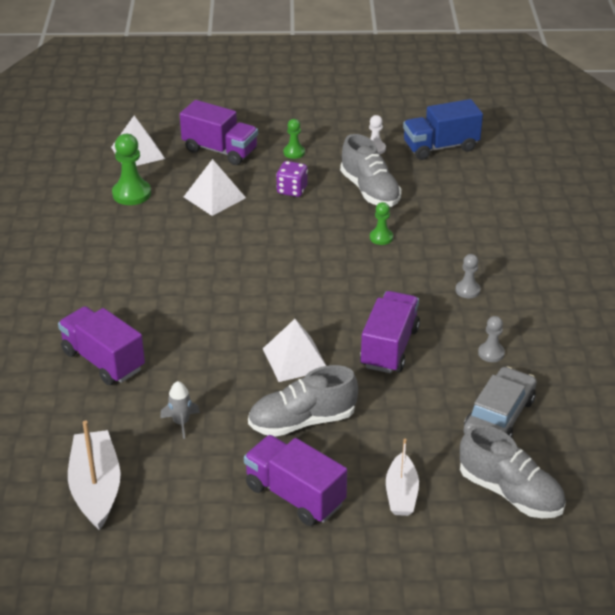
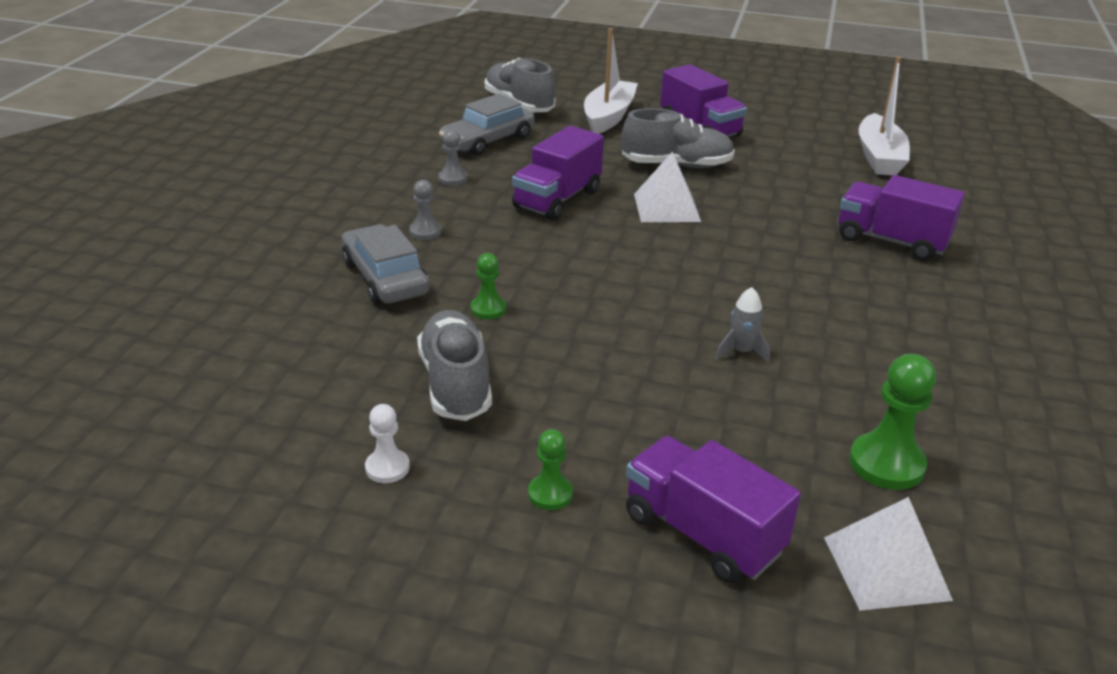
camera: 165 degrees left, 5 degrees down
purple truck [58,306,145,385] -> purple truck turned 150 degrees clockwise [839,175,965,261]
grey rocket [160,381,200,439] -> grey rocket moved to [715,287,770,363]
white pyramid [184,159,246,216] -> none
purple dice [276,161,308,197] -> none
white boat [386,439,419,516] -> white boat [584,28,638,134], size x1.56
blue truck [403,99,483,160] -> none
none -> grey car [342,224,429,304]

